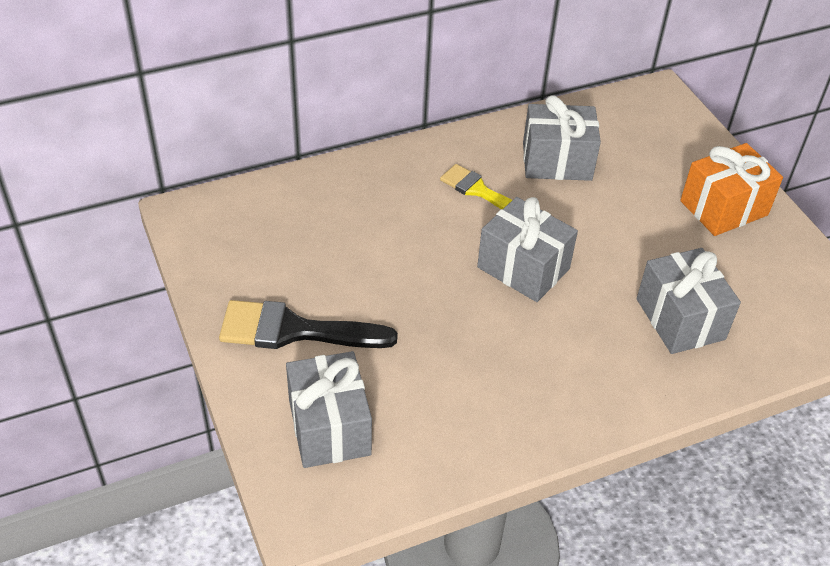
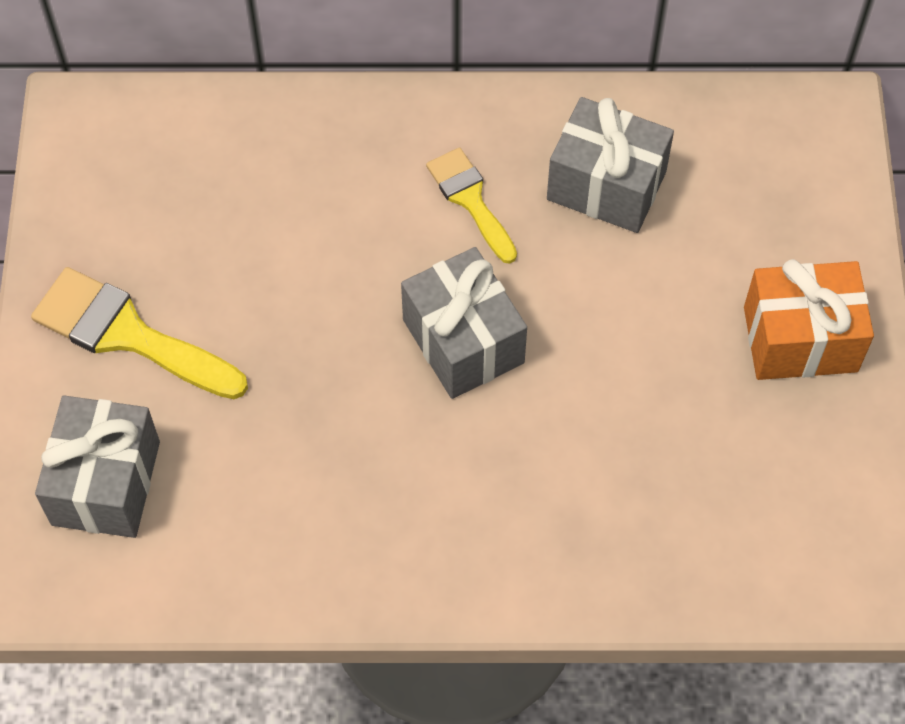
camera: 25 degrees right, 15 degrees up
black brush [219,300,398,349] -> yellow brush [31,267,248,399]
grey gift [637,248,741,354] -> none

